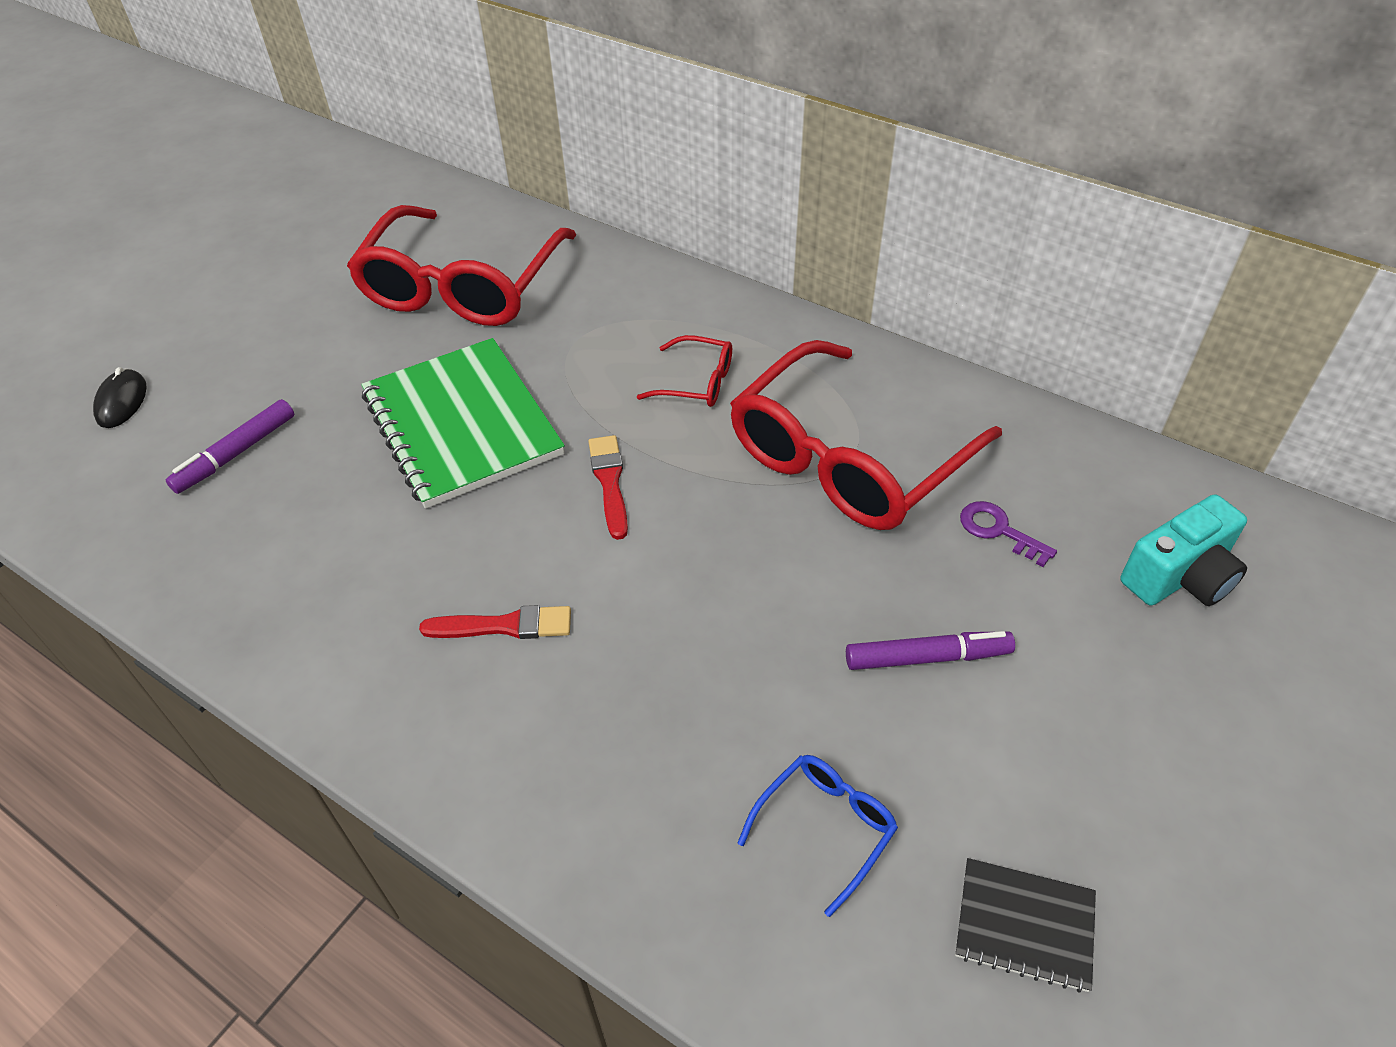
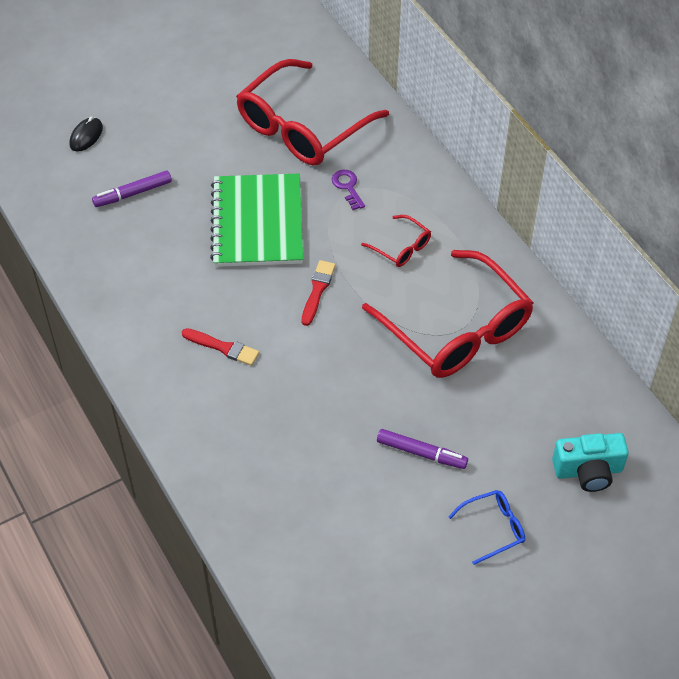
camera: 25 degrees right, 5 degrees up
red glasses [730,340,1002,530] -> red glasses turned 105 degrees counterclockwise [362,250,534,378]
blue glasses [737,755,898,917] -> blue glasses moved to [448,490,525,565]
black notebook [955,858,1096,992] -> none
purple key [960,501,1057,567] -> purple key moved to [332,170,365,210]

